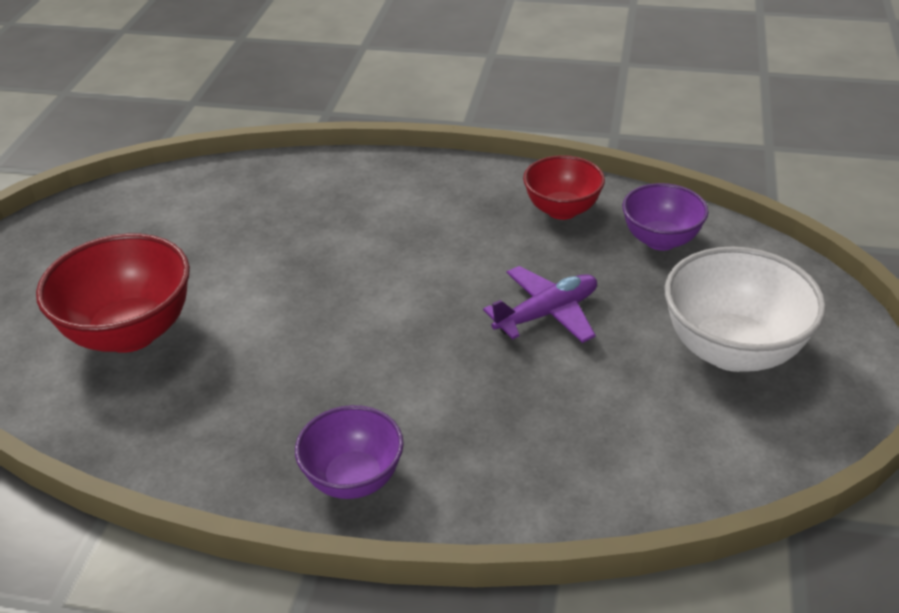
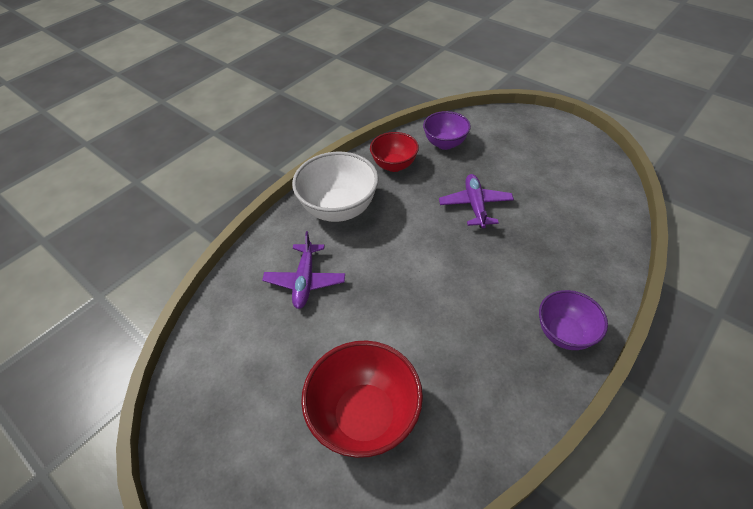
camera: 60 degrees left, 10 degrees up
white bowl [665,247,826,372] -> white bowl moved to [292,152,379,222]
none -> purple plane [262,231,345,309]

